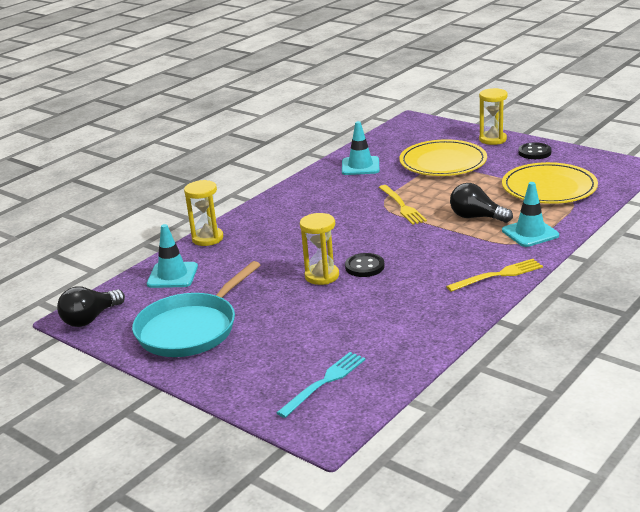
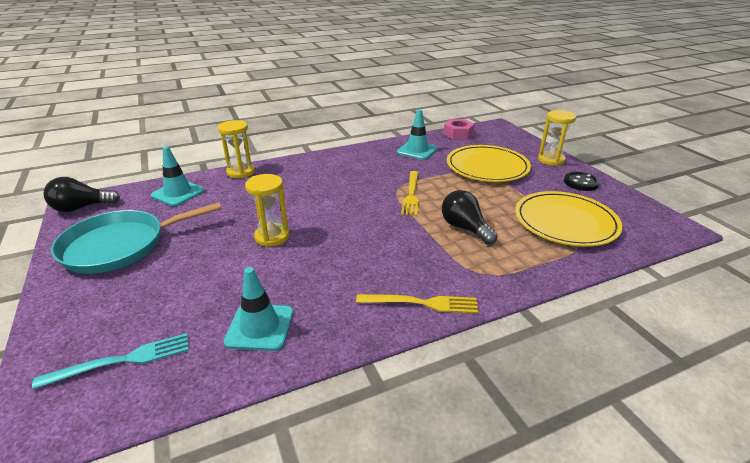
camera: 25 degrees right, 5 degrees up
black button [345,253,385,277] -> none
turquoise traffic cone [502,182,559,247] -> turquoise traffic cone moved to [224,267,293,351]
none -> pink nut [443,119,474,140]

